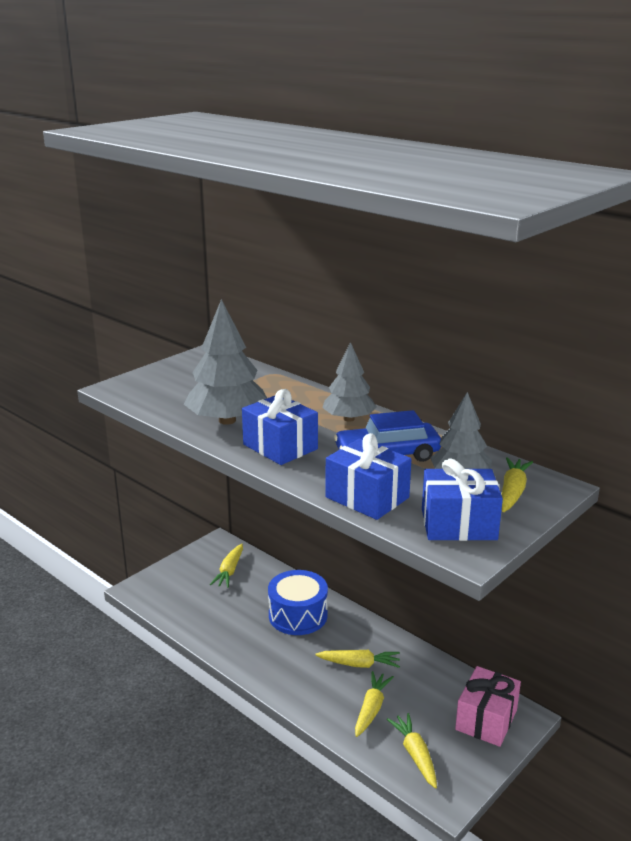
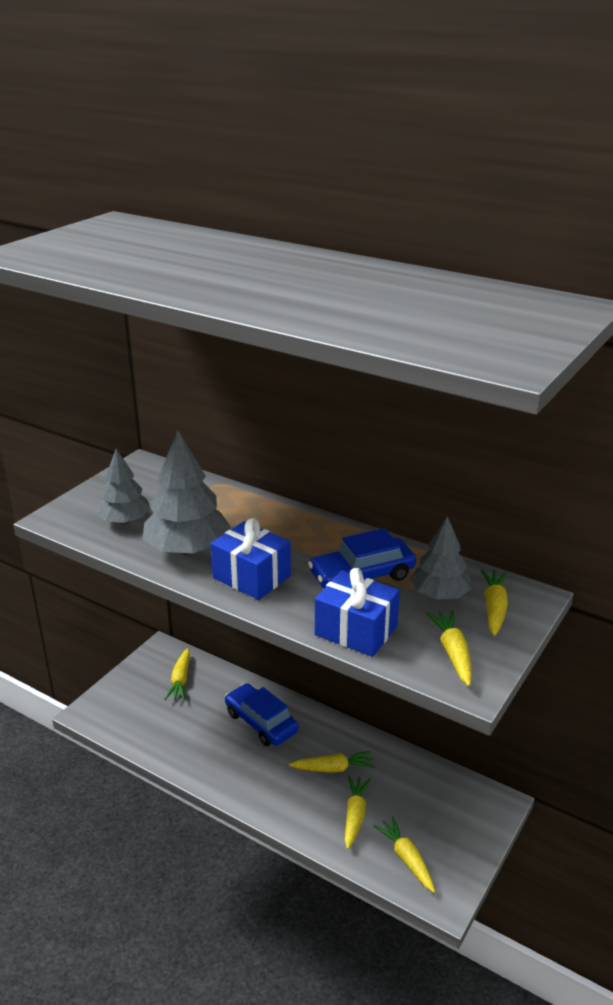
camera: 10 degrees left, 5 degrees up
blue drum [268,570,328,635] -> blue car [225,683,299,746]
grey tree [322,342,377,422] -> grey tree moved to [96,449,151,524]
blue gift [422,458,503,541] -> yellow carrot [426,610,472,686]
pink gift [455,666,521,747] -> none

